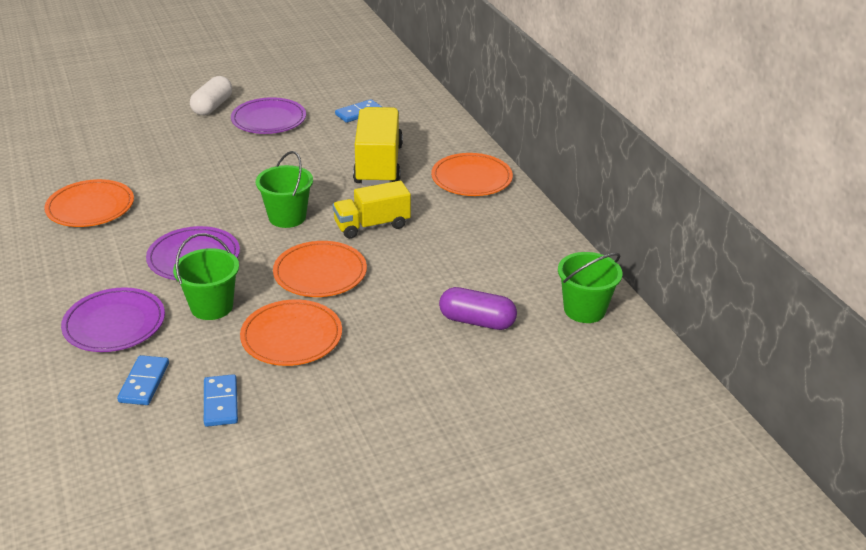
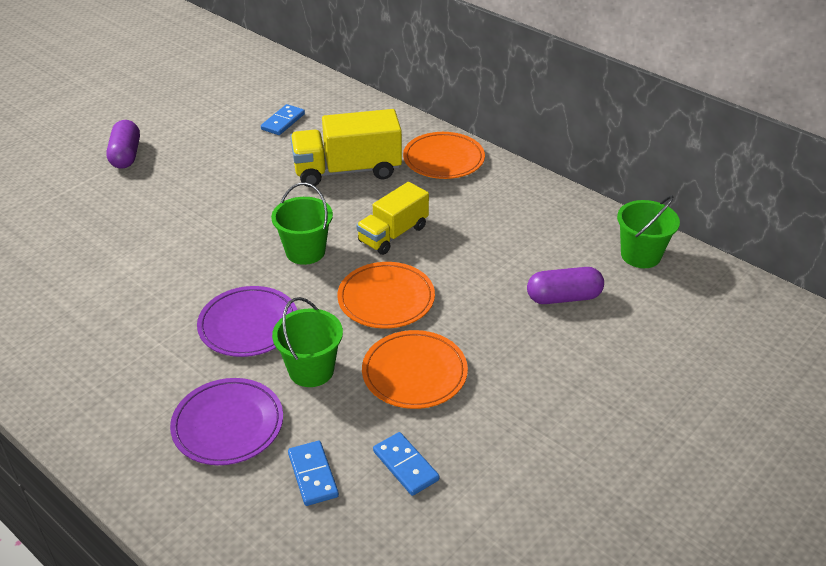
camera: 25 degrees left, 5 degrees up
orange plate [44,179,134,227] -> none
white capsule [190,76,232,115] -> purple capsule [106,120,140,169]
purple plate [231,97,306,134] -> none
yellow truck [353,107,403,185] -> yellow truck turned 75 degrees counterclockwise [290,109,402,187]

